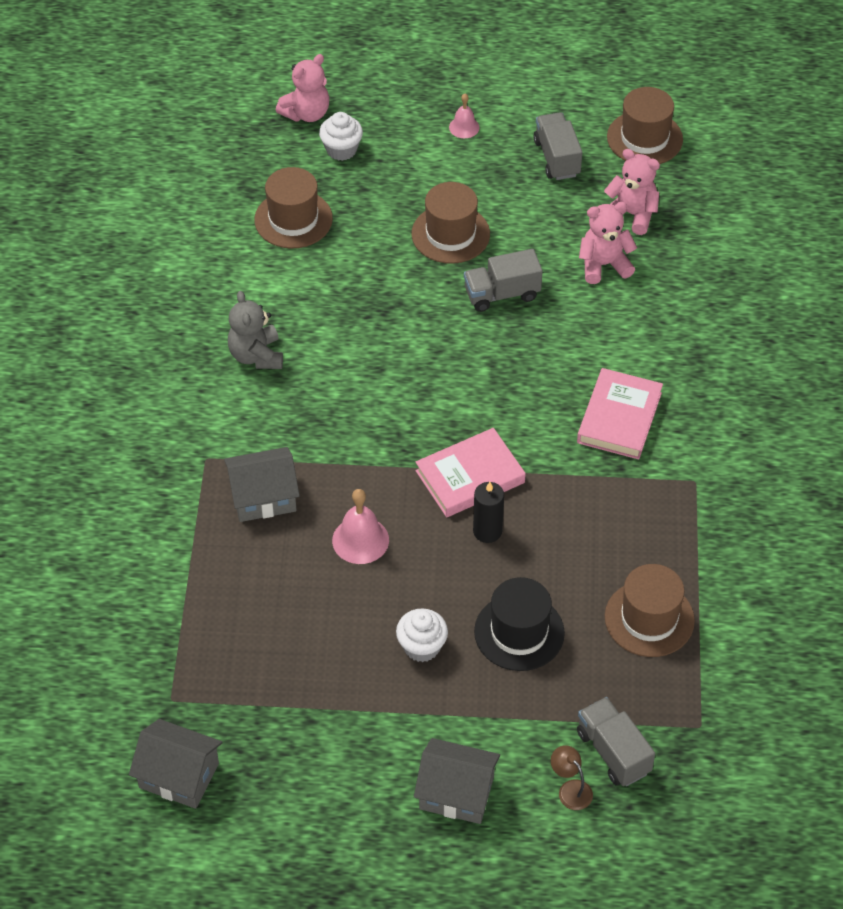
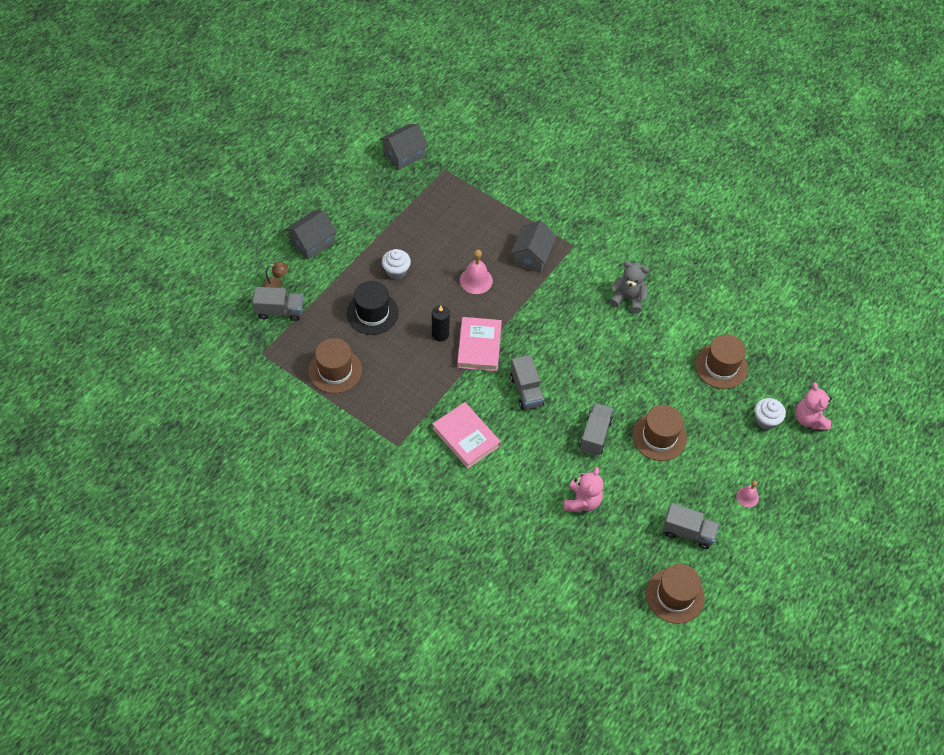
camera: 120 degrees right, 5 degrees up
pink teddy bear [604,149,660,235] -> none
none -> grey truck [510,355,544,410]

